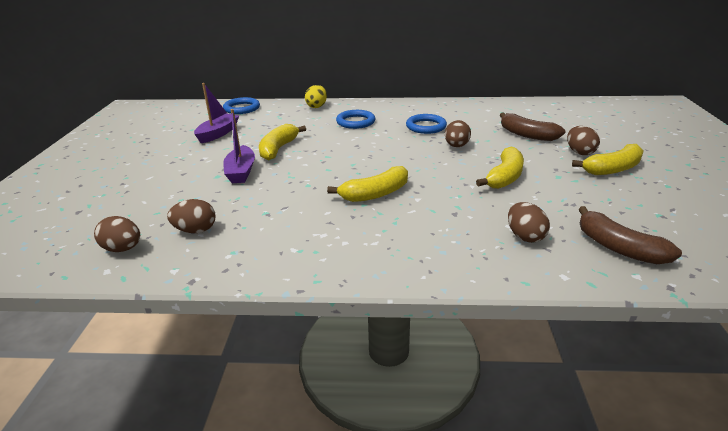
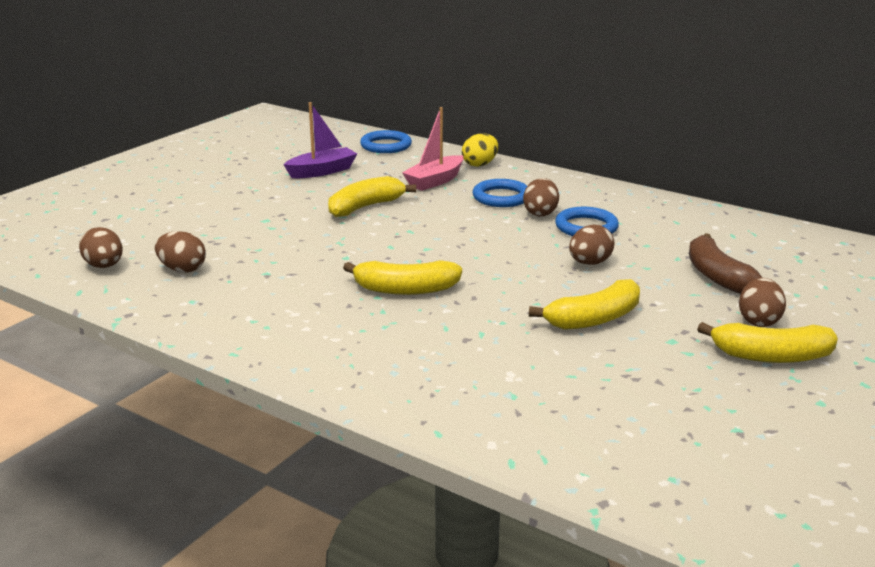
camera: 30 degrees right, 5 degrees down
purple boat [223,109,255,183] -> none
brown egg [508,202,550,243] -> brown egg moved to [523,178,559,216]
brown banana [579,206,682,264] -> none
none -> pink boat [402,107,464,191]

